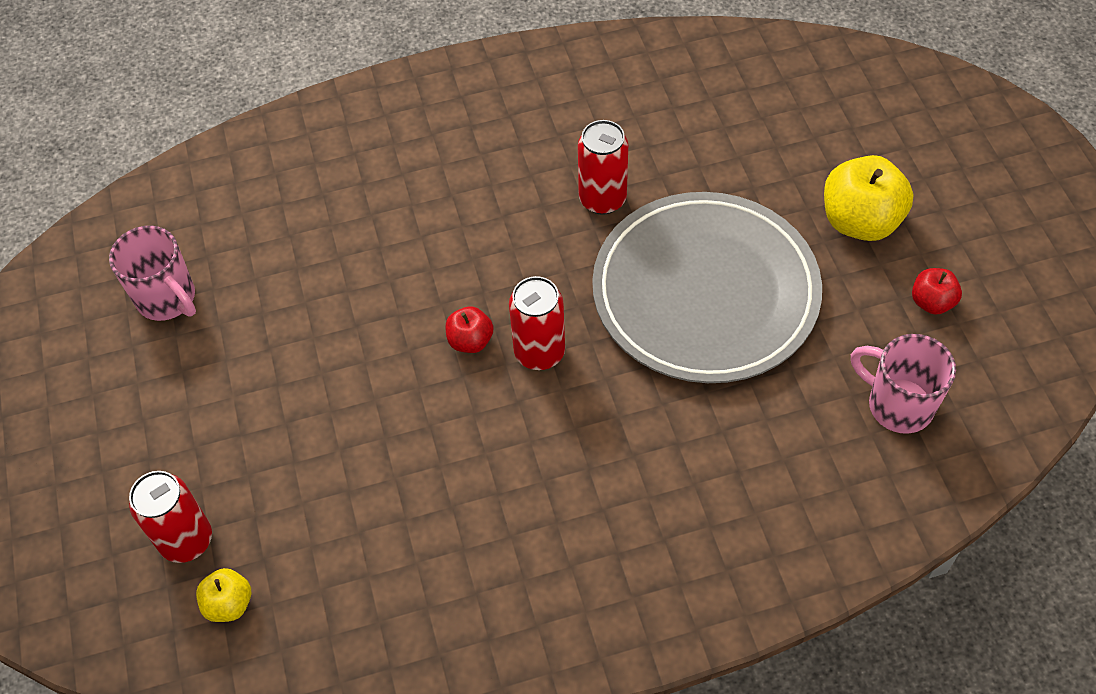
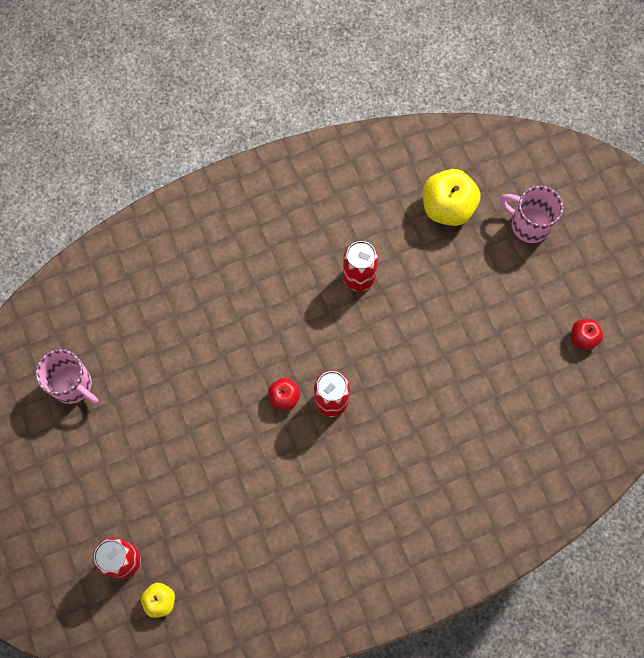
camera: 10 degrees left, 15 degrees up
grey plate [592,192,822,383] -> none
yellow apple [824,155,914,241] -> yellow apple moved to [423,169,480,226]
pink mug [851,334,956,434] -> pink mug moved to [500,186,563,243]

